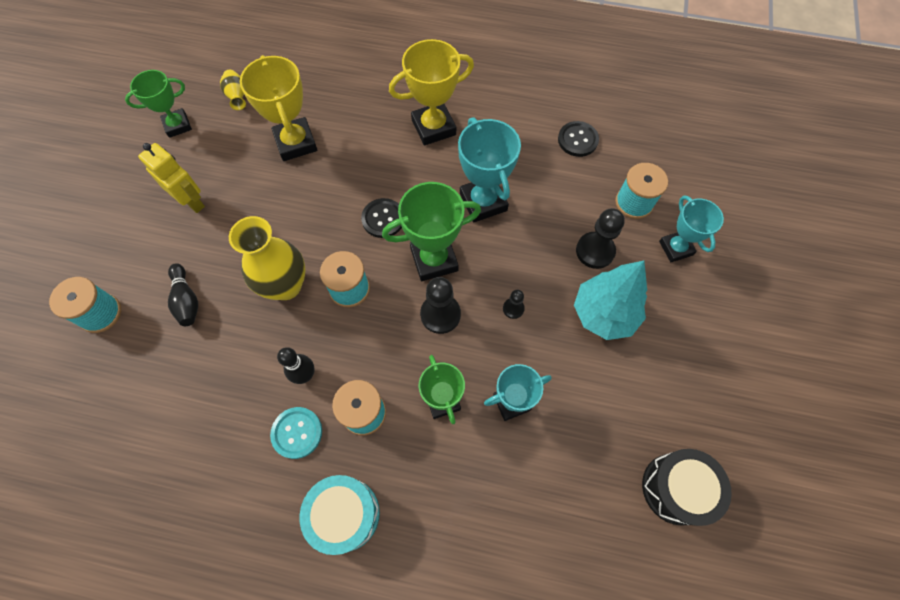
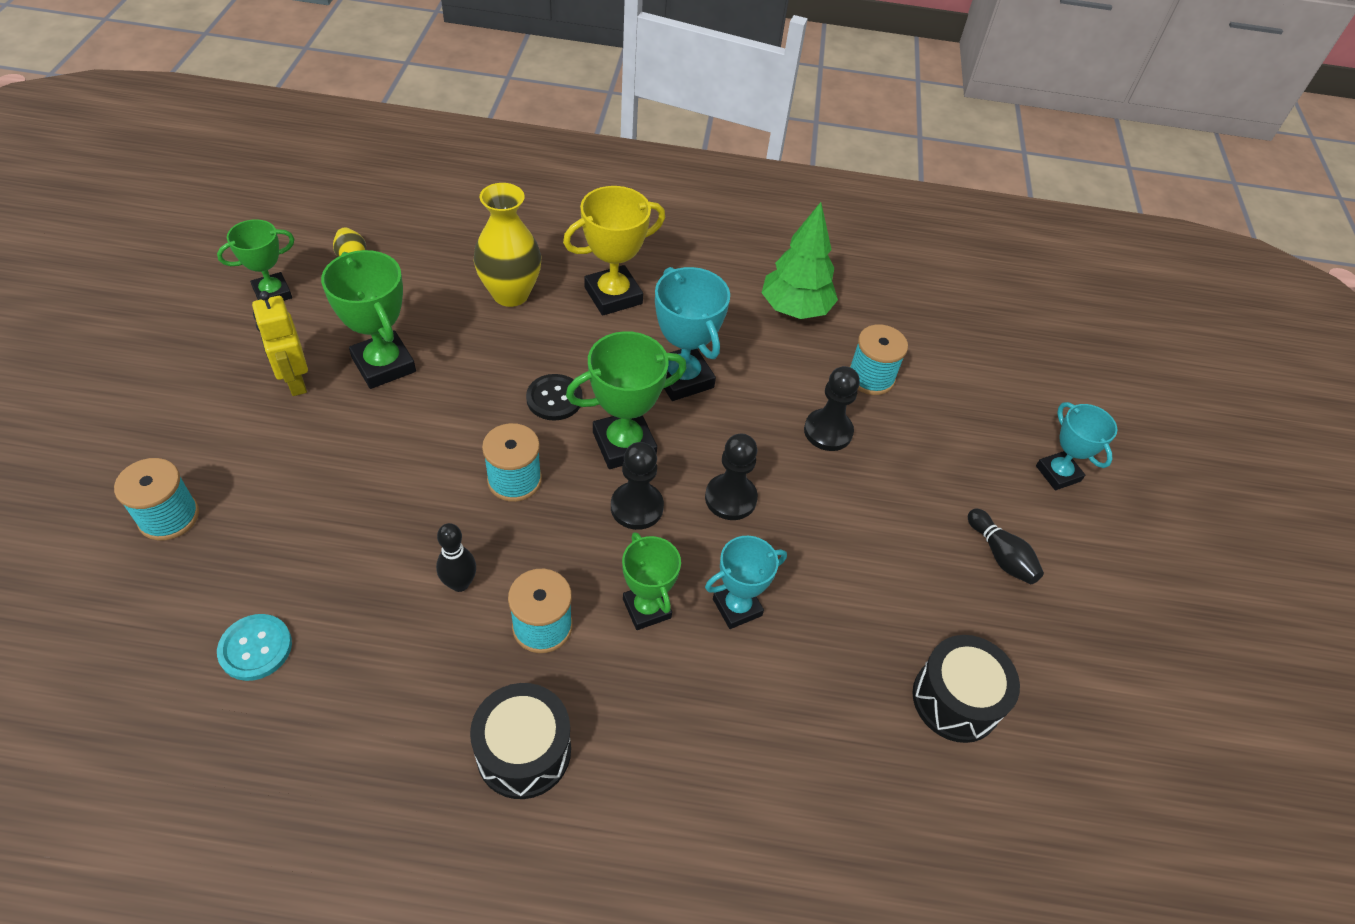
camera: 10 degrees left, 15 degrees down
yellow robot [138,143,205,213] -> yellow robot turned 150 degrees counterclockwise [252,291,308,396]
black bowling pin [168,263,198,326] -> black bowling pin moved to [968,508,1044,584]
yellow vase [229,216,306,300] -> yellow vase moved to [473,183,541,307]
yellow trophy [240,55,317,161] -> none
turquoise button [270,407,322,459] -> turquoise button moved to [217,614,292,681]
turquoise drum [300,475,380,555] -> black drum [470,683,571,799]
black pawn [503,290,525,319] -> black pawn [705,434,758,520], size x1.88
black button [558,121,599,157] -> green tree [762,202,838,319]
turquoise tree [574,261,647,340] -> none
turquoise trophy [659,195,724,262] -> turquoise trophy moved to [1036,402,1118,490]
none -> green trophy [321,250,416,389]

